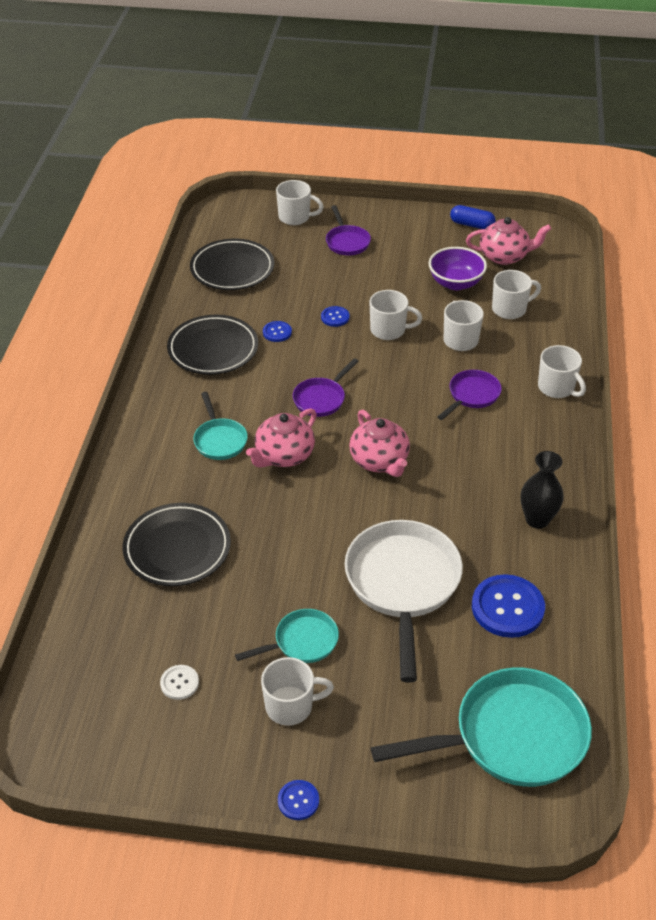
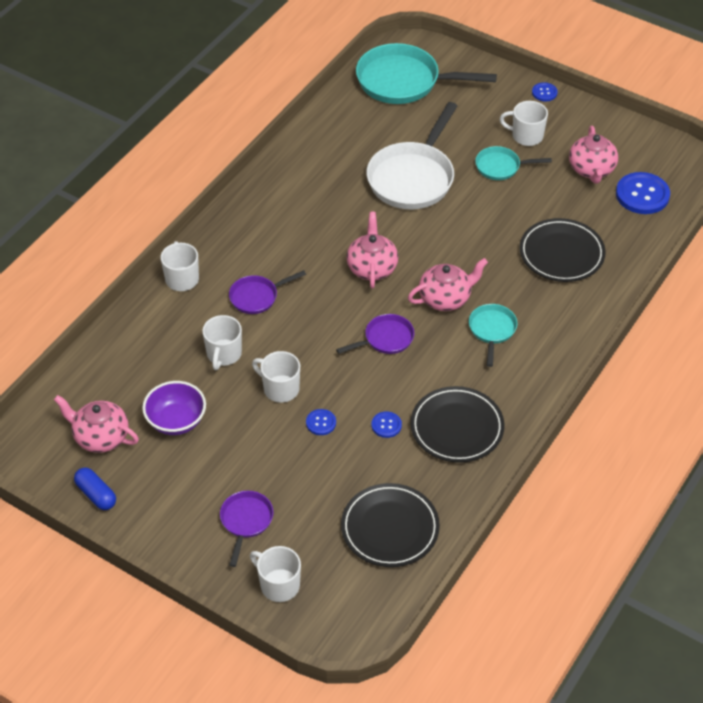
camera: 155 degrees left, 5 degrees up
white button [160,665,199,700] -> pink teapot [569,126,618,183]
blue button [472,574,545,638] -> blue button moved to [616,172,670,214]
white mug [492,270,541,319] -> none
black vase [520,451,564,529] -> none

